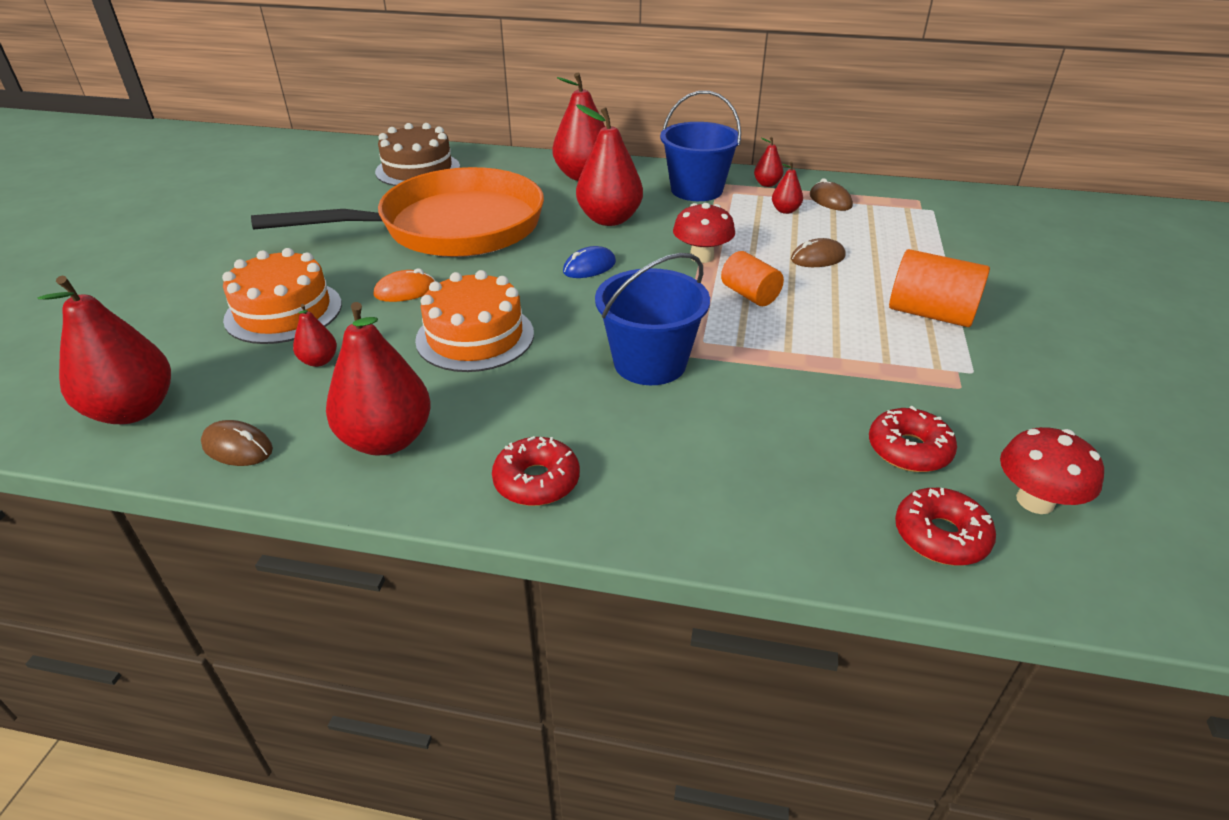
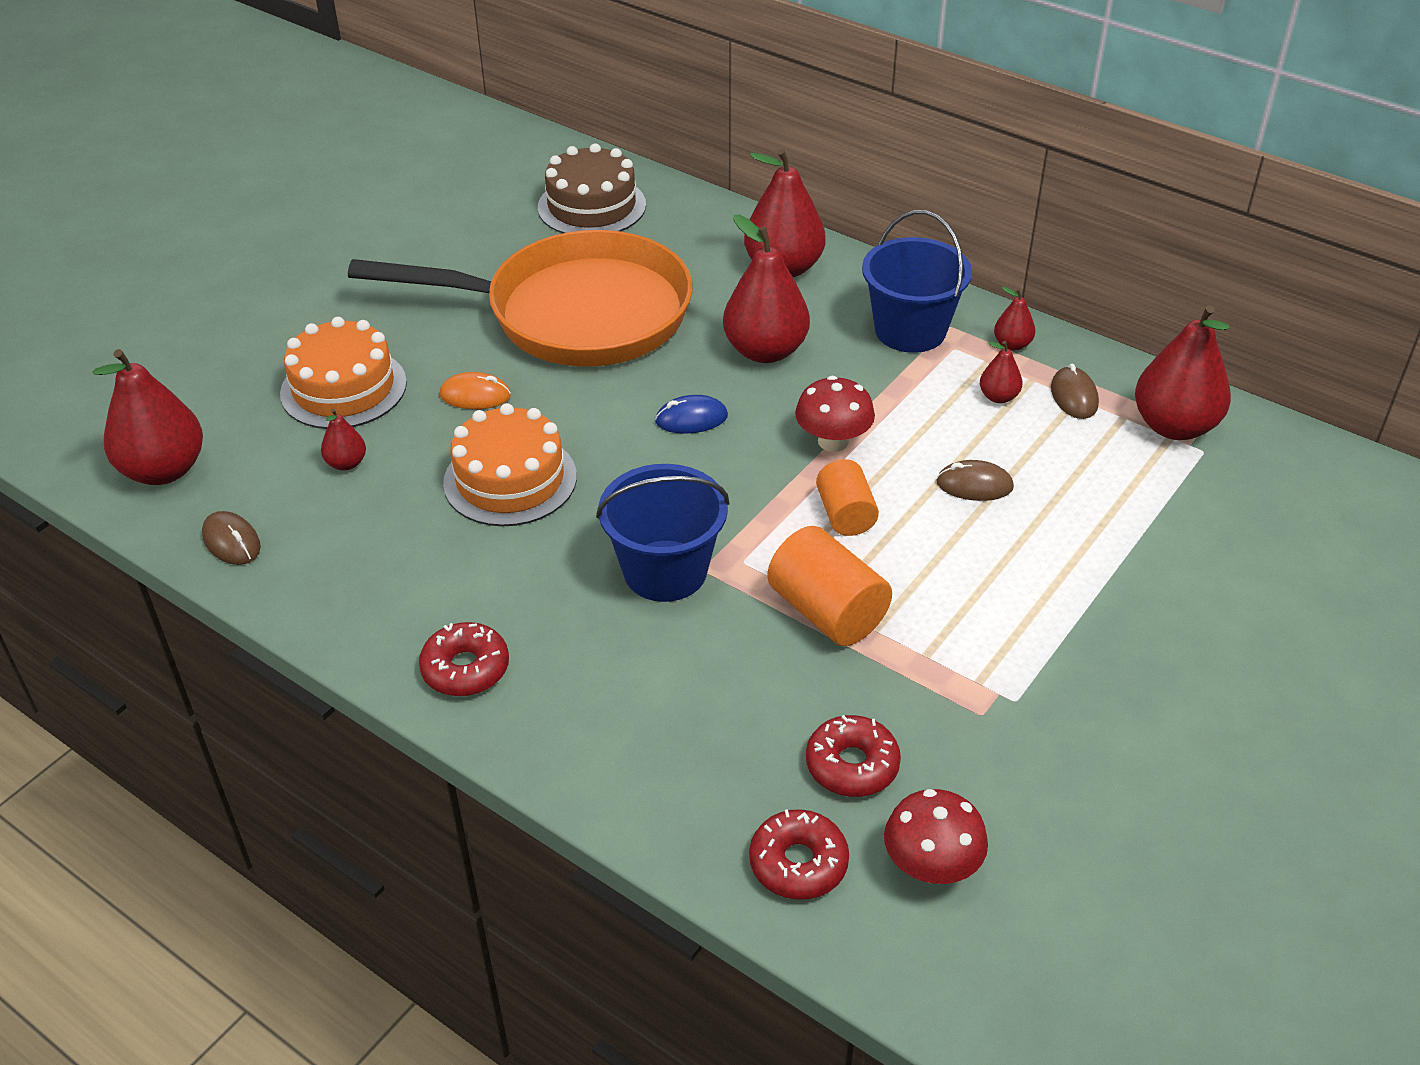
camera: 25 degrees right, 5 degrees up
red pear [326,302,431,456] -> red pear moved to [1135,305,1231,440]
orange cylinder [889,249,990,327] -> orange cylinder moved to [767,526,892,646]

